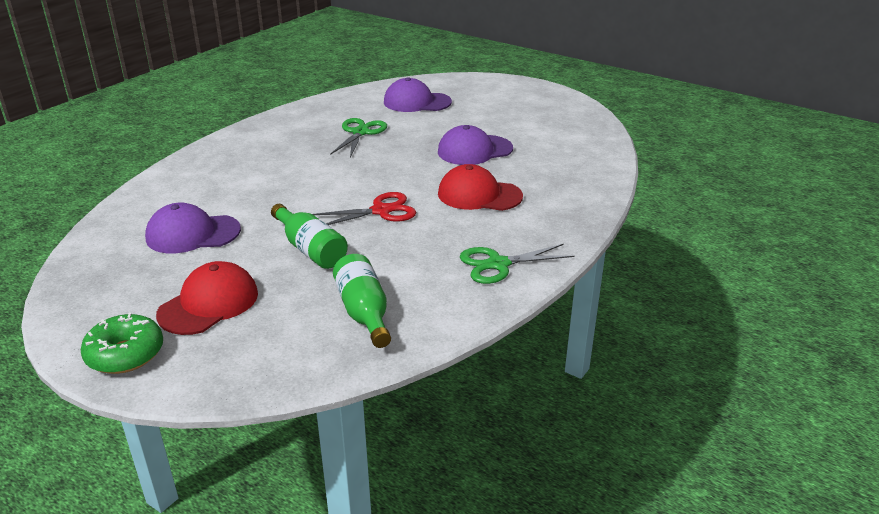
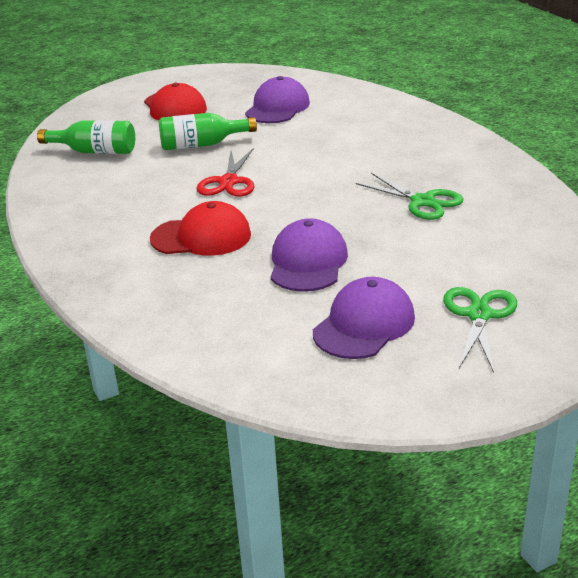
camera: 120 degrees right, 0 degrees up
green donut [81,313,163,374] -> none
purple cap [384,77,452,112] -> purple cap moved to [313,277,415,359]
red cap [438,164,523,211] -> red cap turned 45 degrees clockwise [150,201,251,256]
green scissors [460,244,575,284] -> green scissors moved to [443,287,517,373]

